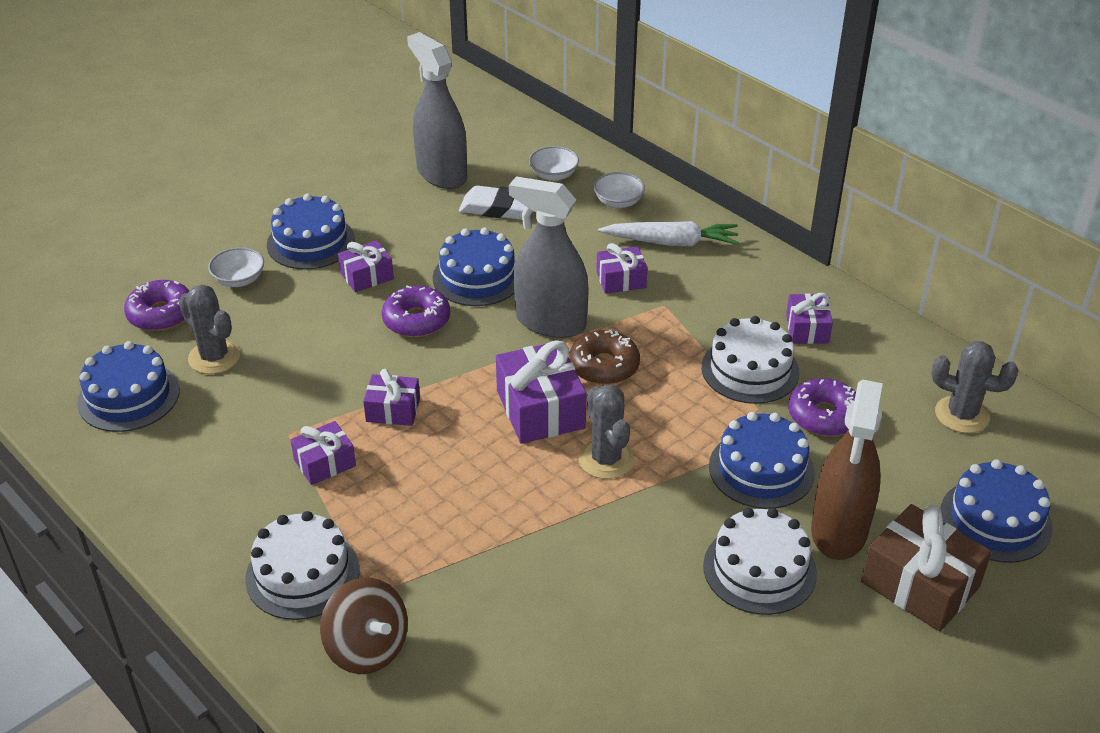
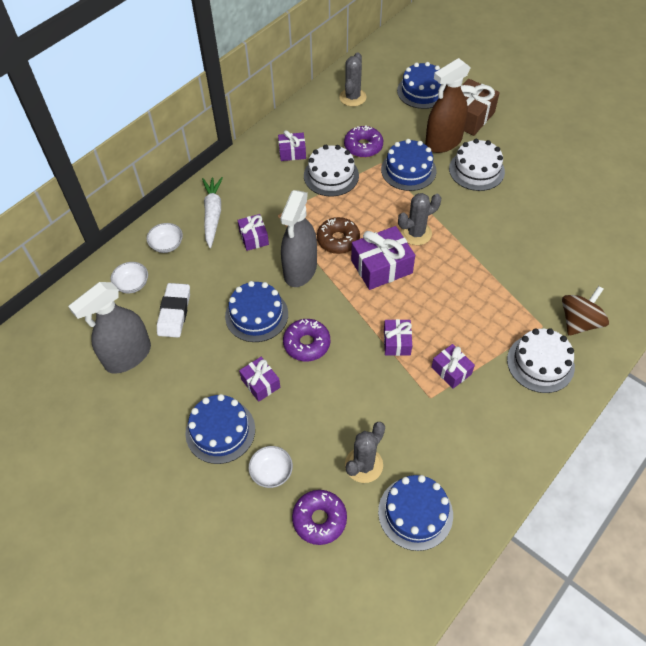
camera: 95 degrees left, 15 degrees up
brown spray bottle [811,379,883,560] -> brown spray bottle turned 135 degrees clockwise [425,58,471,153]

